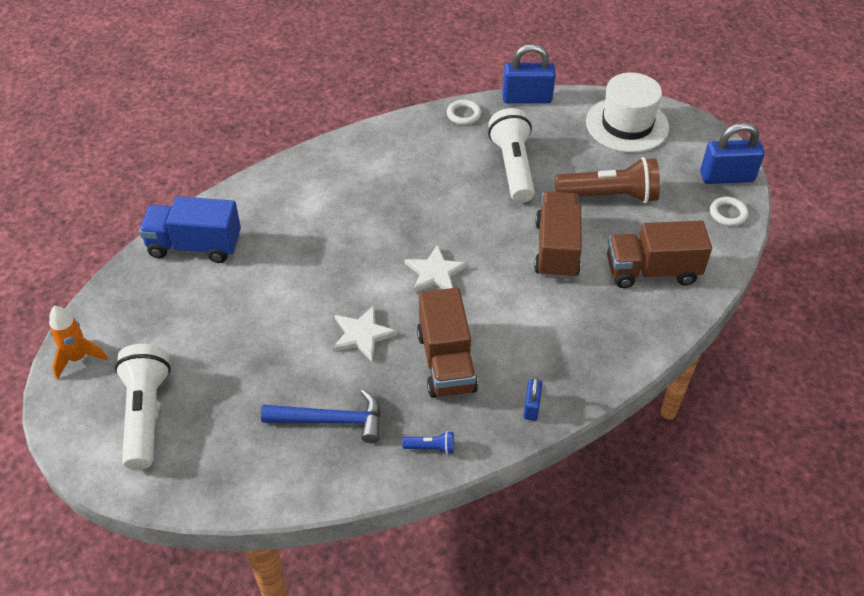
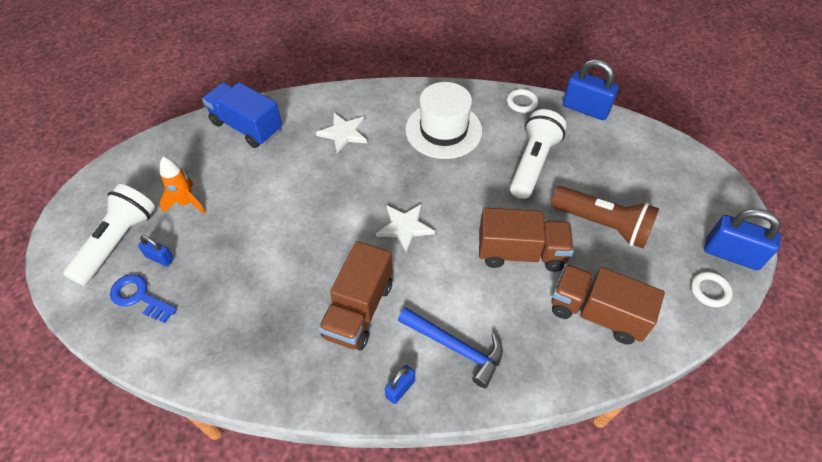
camera: 30 degrees right, 5 degrees up
orange rocket [49,306,108,380] -> orange rocket moved to [159,157,206,214]
blue hammer [261,389,381,443] -> blue hammer moved to [398,307,503,388]
white star [332,306,398,361] -> white star moved to [316,113,367,153]
blue flashlight [402,431,454,454] -> none
brown truck [534,192,582,279] -> brown truck turned 60 degrees clockwise [479,208,574,272]
white hat [586,73,669,153] -> white hat moved to [405,82,482,159]
none -> blue key [110,274,177,323]
none -> blue padlock [138,235,174,267]

